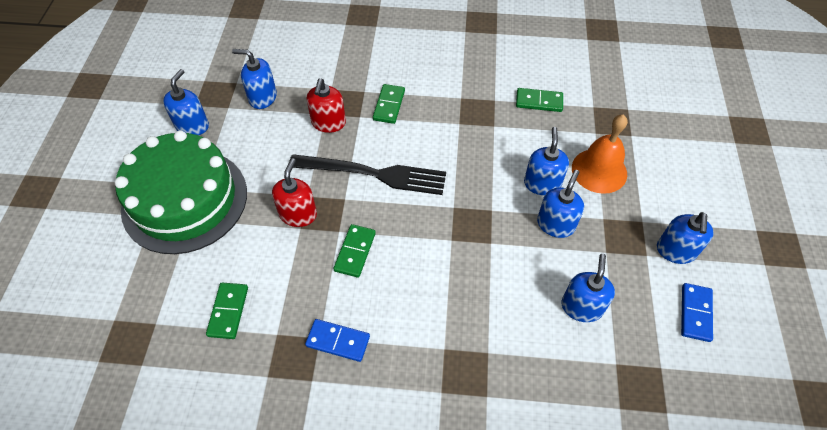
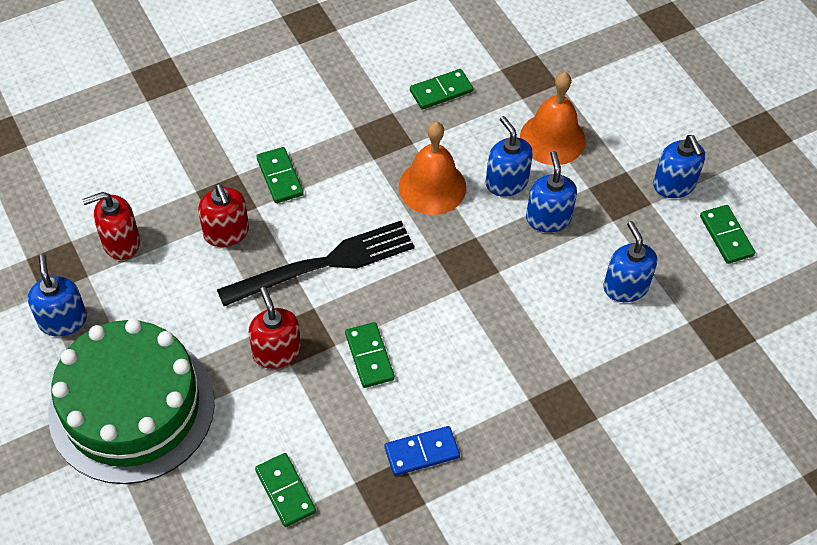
camera: 35 degrees left, 0 degrees up
blue soap dispenser [232,49,277,109] -> red soap dispenser [82,192,140,260]
blue domino [681,283,713,342] -> green domino [700,205,755,264]
none -> orange bell [399,122,466,215]

